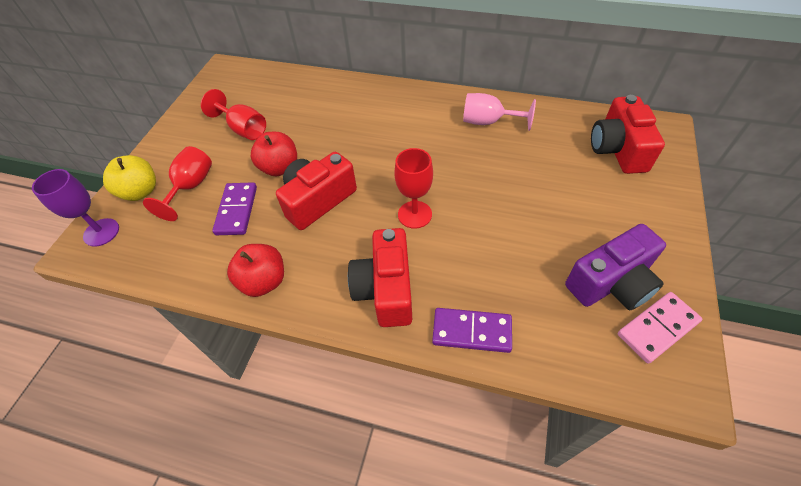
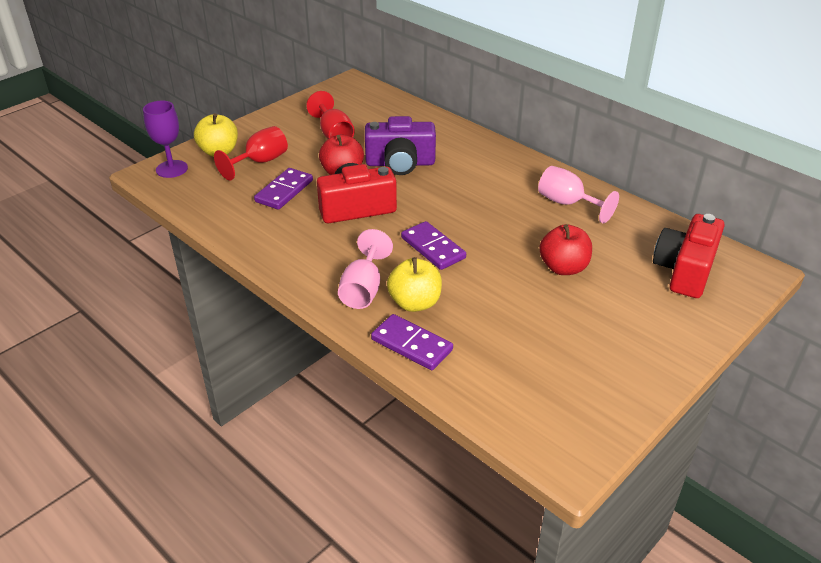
camera: 25 degrees right, 15 degrees down
red apple [227,244,284,297] -> red apple moved to [539,224,592,275]
red camera [348,228,412,327] -> pink goblet [338,229,393,309]
red goblet [394,148,433,229] -> purple domino [401,221,466,270]
purple camera [565,224,666,310] -> purple camera moved to [365,116,436,175]
pink domino [618,292,702,364] -> none
none -> yellow apple [387,257,442,312]

